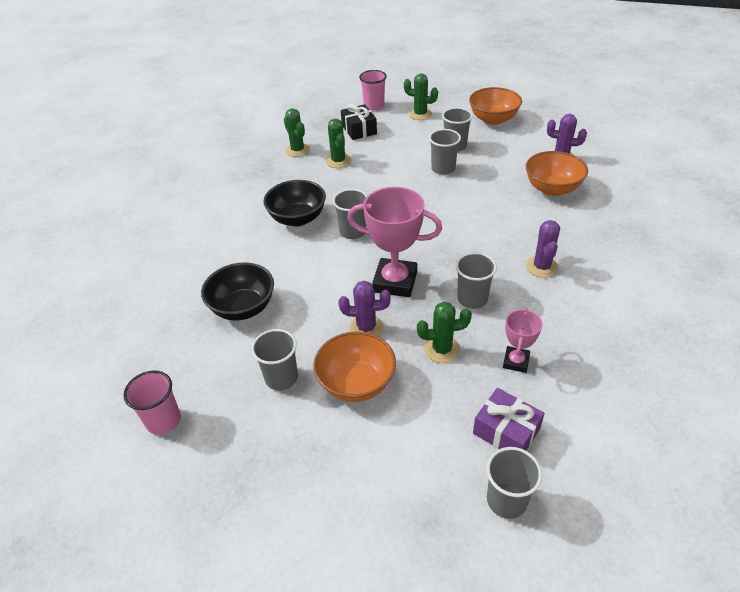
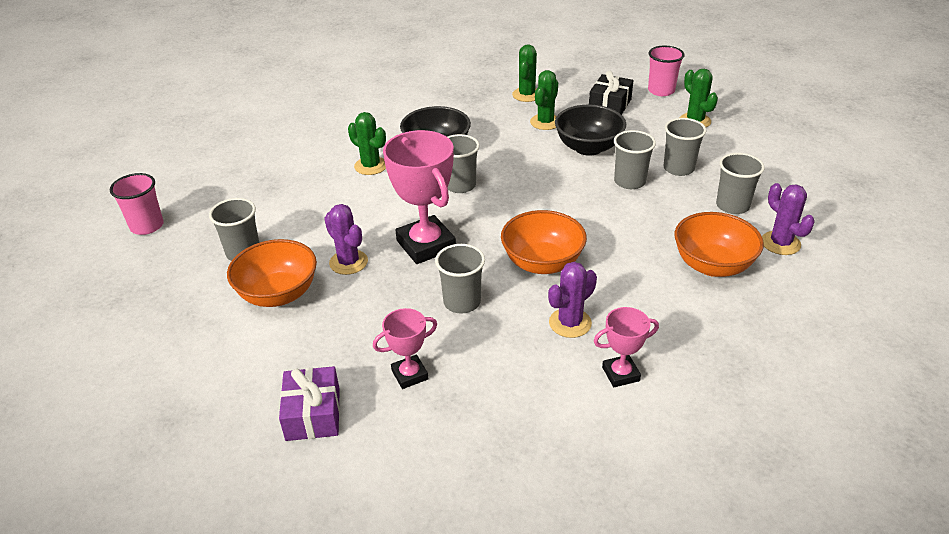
camera: 45 degrees right, 5 degrees down
black bowl [201,262,274,321] -> black bowl moved to [555,105,626,156]
green cactus [417,302,472,363] -> green cactus moved to [348,112,386,175]
orange bowl [469,87,522,125] -> orange bowl moved to [501,210,587,274]
grey cup [486,447,542,519] -> grey cup moved to [716,153,765,214]
none -> pink trophy [594,307,659,387]

